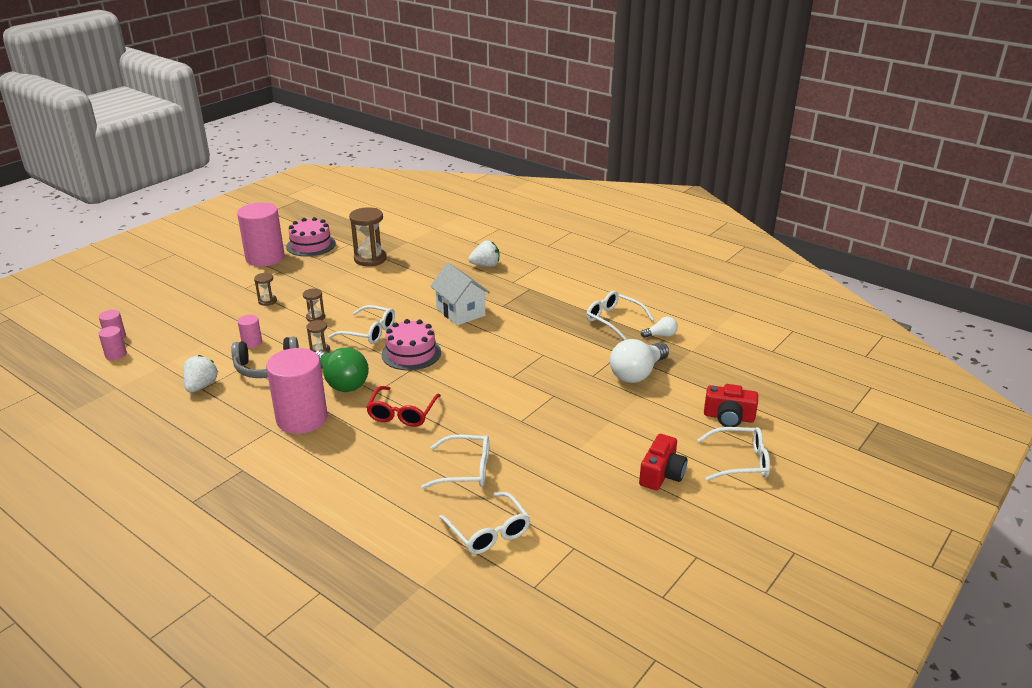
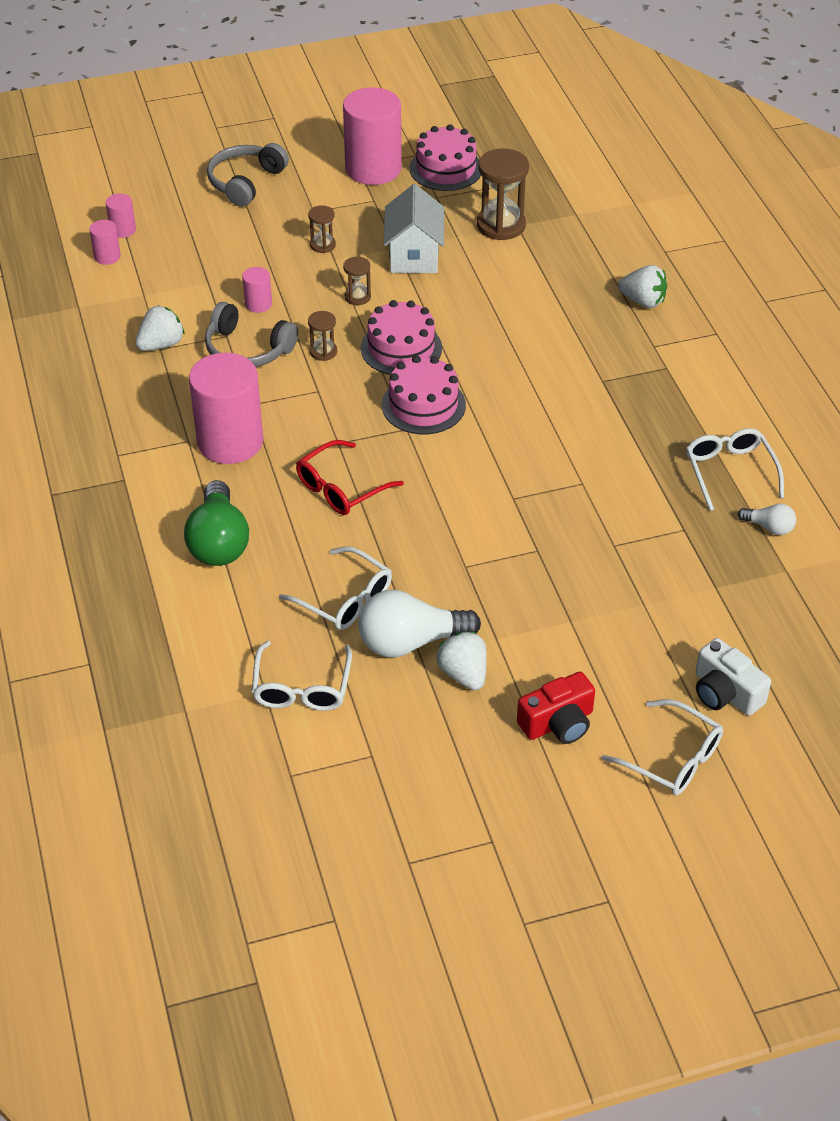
camera: 35 degrees right, 15 degrees up
green light bulb [315,348,369,392] -> green light bulb moved to [184,480,249,566]
white glasses [328,305,395,344] -> pink cake [361,300,442,375]
white house [430,263,490,326] -> white house moved to [384,184,444,273]
white light bulb [610,339,669,383] -> white light bulb moved to [358,590,481,658]
red camera [704,384,758,427] -> white camera [695,638,771,716]
none -> grey headphones [207,143,289,207]
none -> white strawberry [436,632,487,690]

